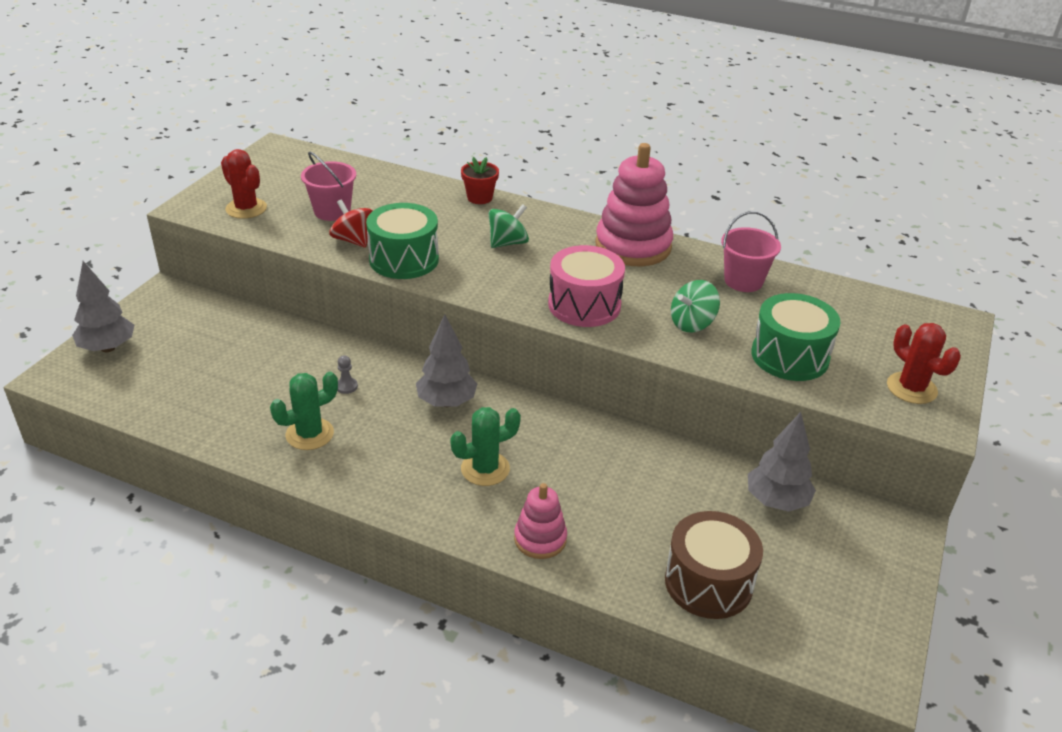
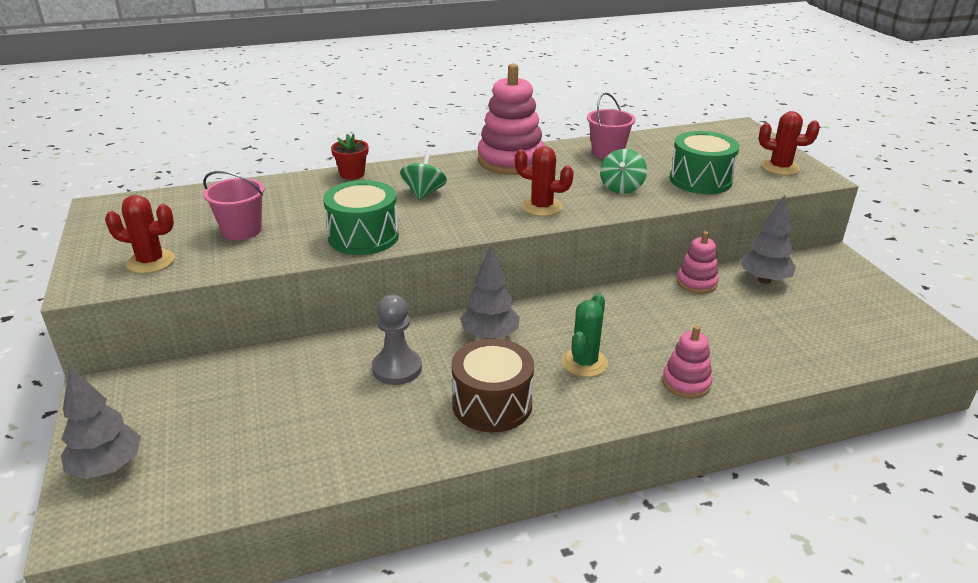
camera: 40 degrees left, 5 degrees down
green cactus [270,372,338,450] -> none
red spinning top [330,199,373,248] -> none
grey pawn [337,355,358,394] -> grey pawn [372,294,422,385], size x2.17
pink drum [548,245,625,327] -> red cactus [515,146,574,216]
brown drum [665,511,763,619] -> brown drum moved to [451,338,534,433]
none -> pink stacking toy [677,231,719,294]

